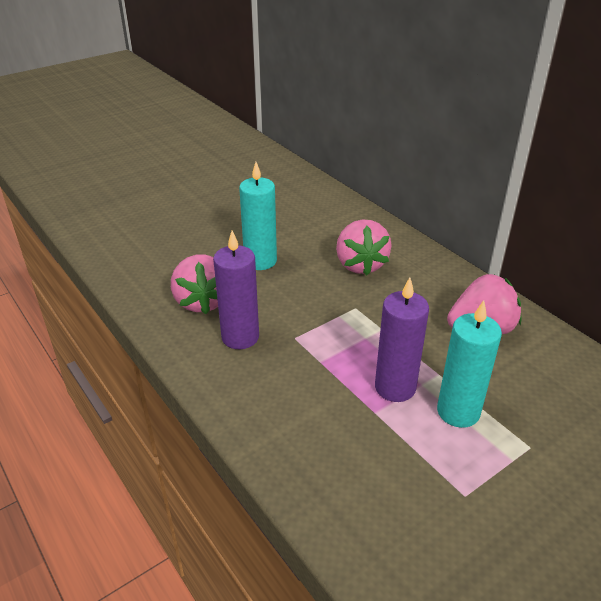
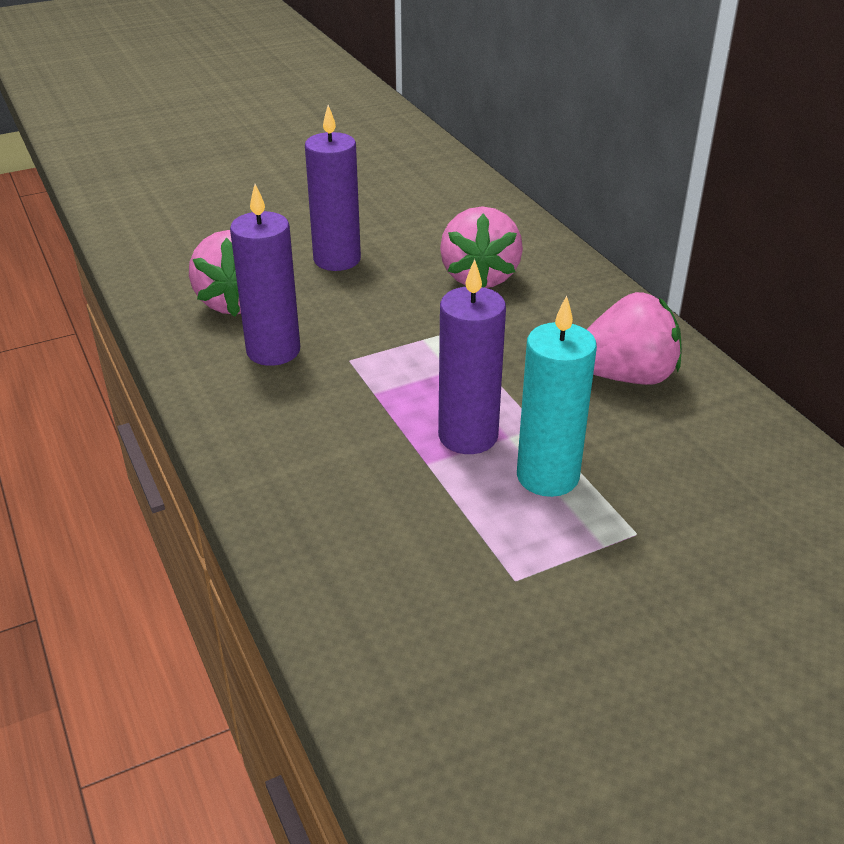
camera: 10 degrees right, 0 degrees up
turquoise candle [239,162,277,270] -> purple candle [305,105,361,271]

